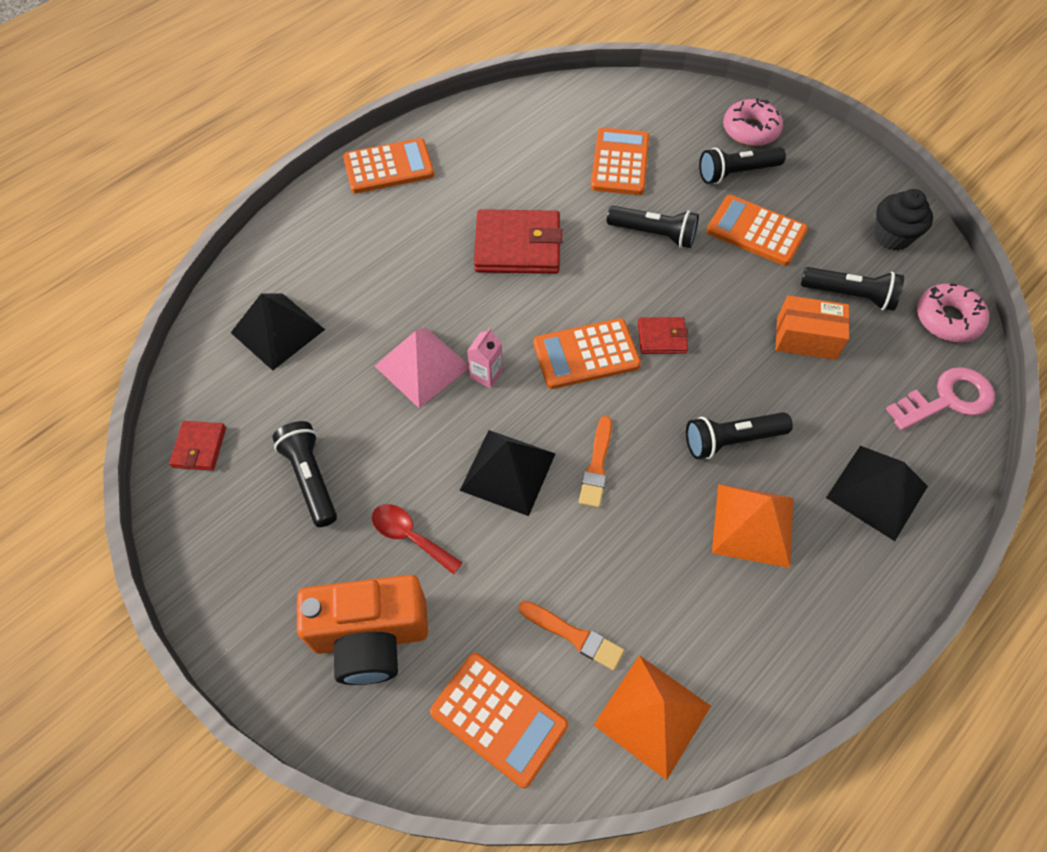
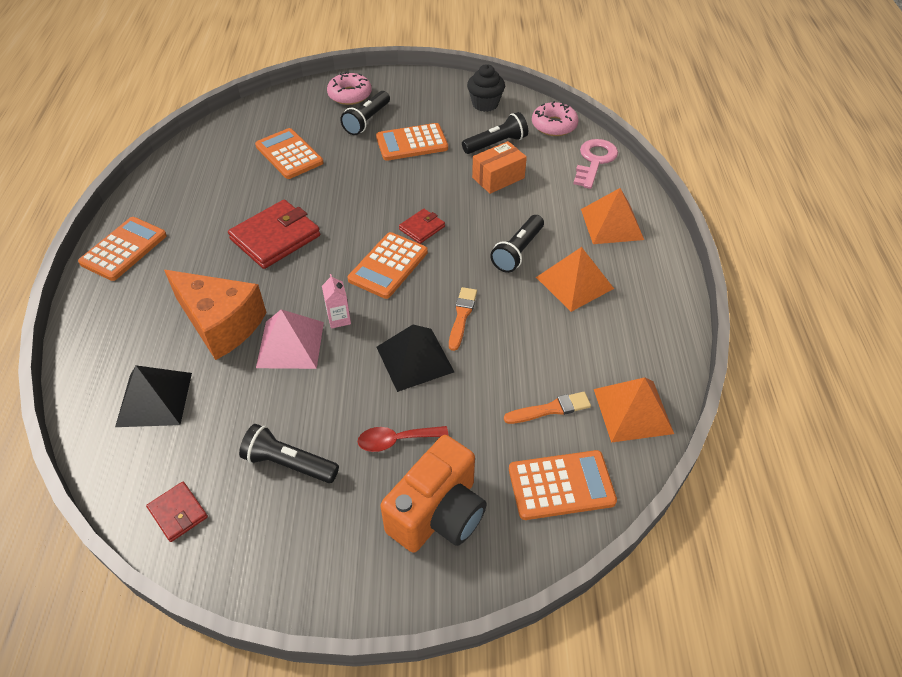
camera: 45 degrees left, 10 degrees down
orange brush [579,416,612,508] -> orange brush turned 135 degrees counterclockwise [449,287,477,351]
black flashlight [607,206,699,248] -> none
black pyramid [826,446,928,541] -> orange pyramid [581,188,644,244]
none -> orange cheese [164,270,267,360]

